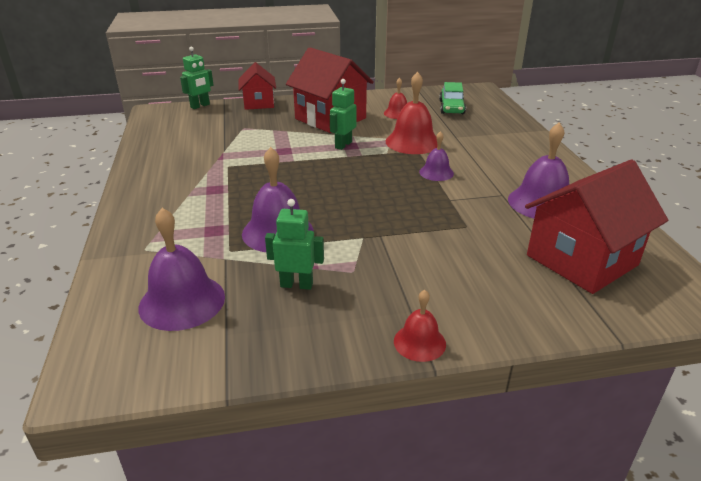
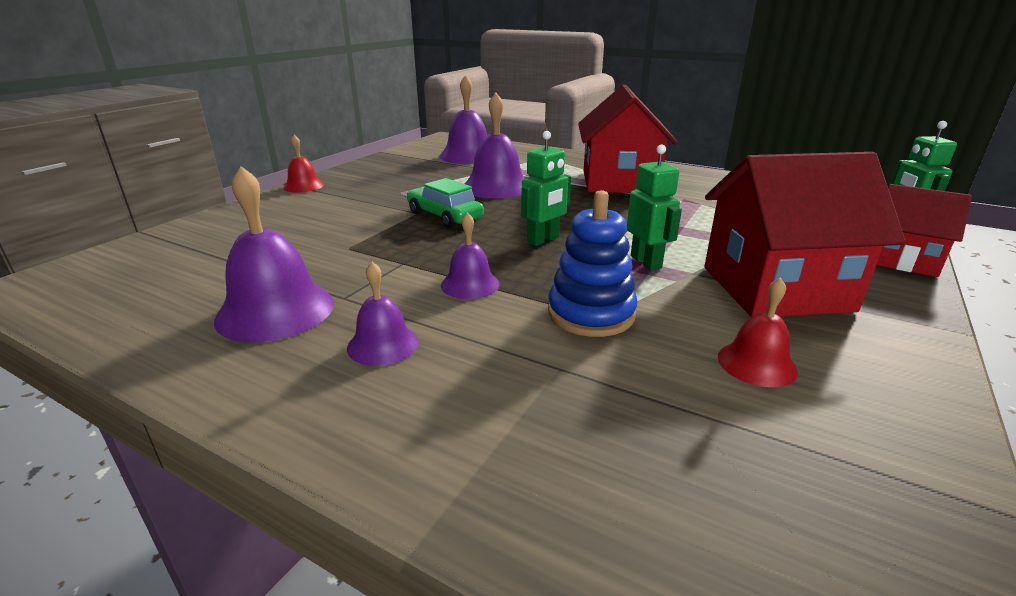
camera: 130 degrees right, 5 degrees down
green robot [265,199,324,290] -> green robot moved to [521,131,571,246]
red bell [386,72,437,154] -> blue stacking toy [548,190,638,337]
green car [439,82,466,114] -> green car moved to [407,178,484,228]
red house [525,160,668,294] -> red house moved to [578,85,678,193]
none -> purple bell [347,262,419,366]

